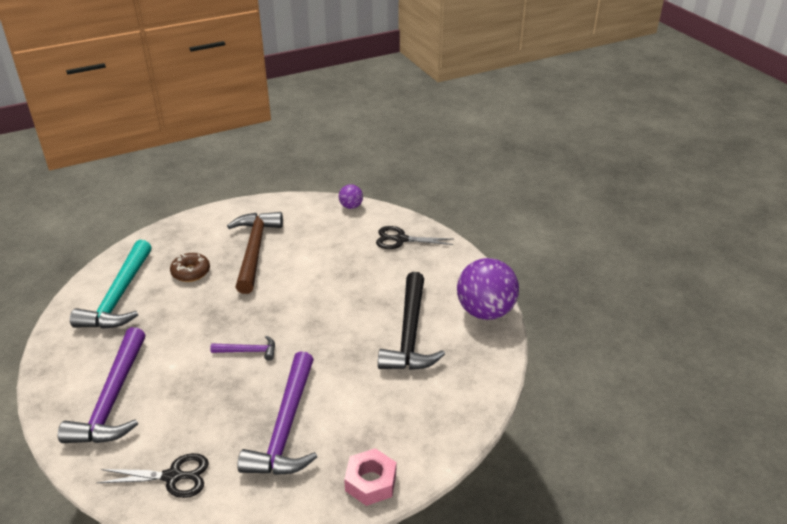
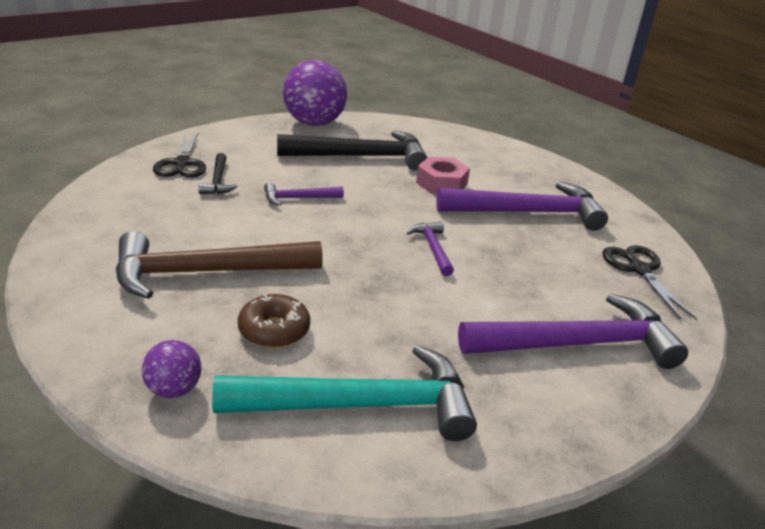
camera: 105 degrees left, 5 degrees down
purple ball [339,184,363,209] -> purple ball moved to [141,340,202,398]
pink nut [344,448,396,506] -> pink nut moved to [416,157,470,194]
none -> black hammer [199,153,238,194]
none -> purple hammer [264,182,344,206]

